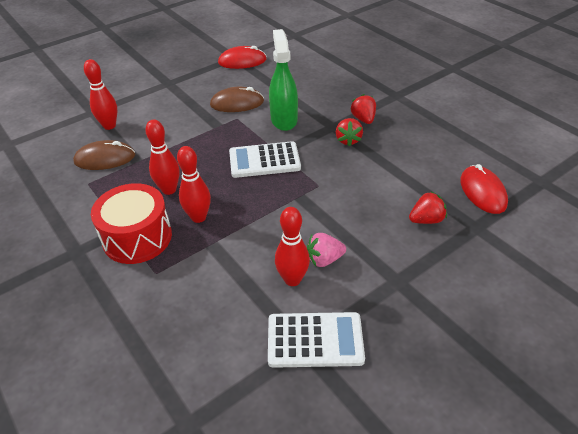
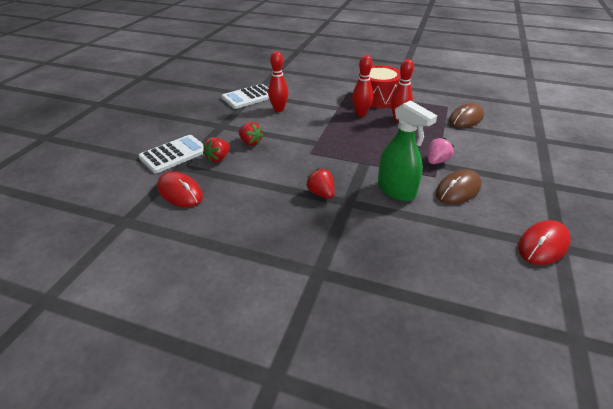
camera: 145 degrees right, 5 degrees down
red bowling pin [84,59,118,130] -> none
white calculator [229,141,301,178] -> white calculator moved to [138,135,204,173]
pink strawberry [307,233,346,267] -> pink strawberry moved to [428,137,454,164]
red strawberry [350,94,376,124] -> red strawberry moved to [238,122,264,146]

